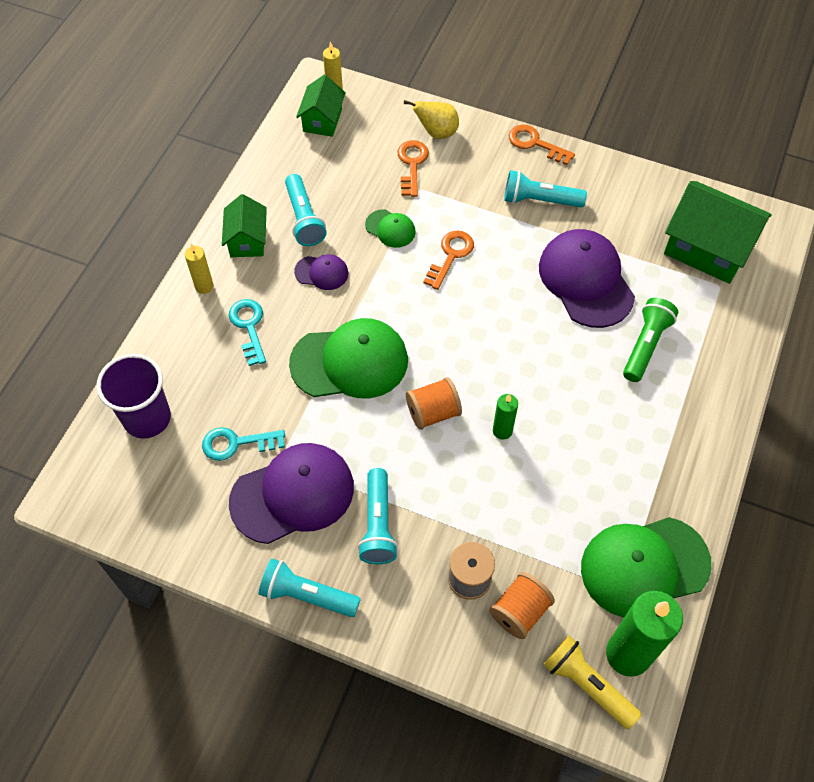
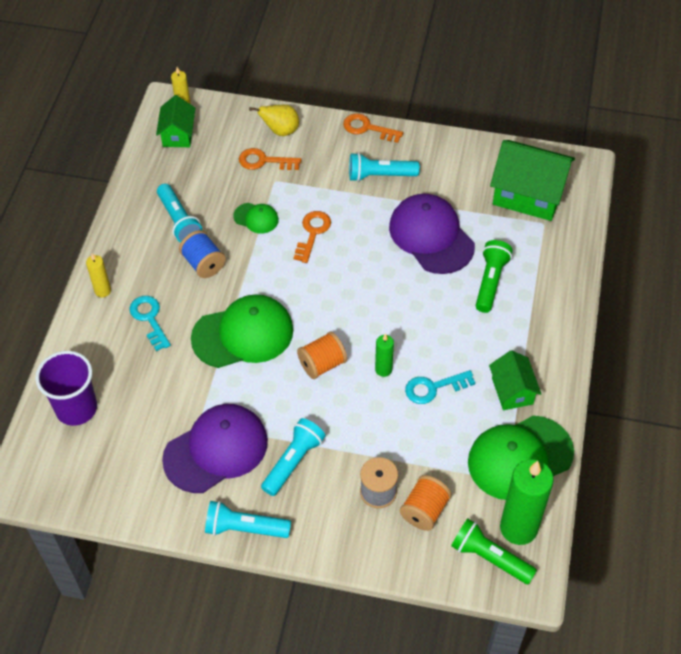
camera: 10 degrees left, 5 degrees down
turquoise key [202,427,285,461] -> turquoise key moved to [405,370,475,404]
green house [222,194,267,257] -> green house moved to [489,350,541,410]
purple cap [294,254,348,290] -> blue spool [179,230,226,278]
turquoise flashlight [358,468,398,564] -> turquoise flashlight turned 135 degrees counterclockwise [261,418,325,496]
orange key [398,140,429,197] -> orange key turned 75 degrees counterclockwise [239,148,301,170]
yellow flashlight [543,635,642,730] -> green flashlight [451,519,537,584]

